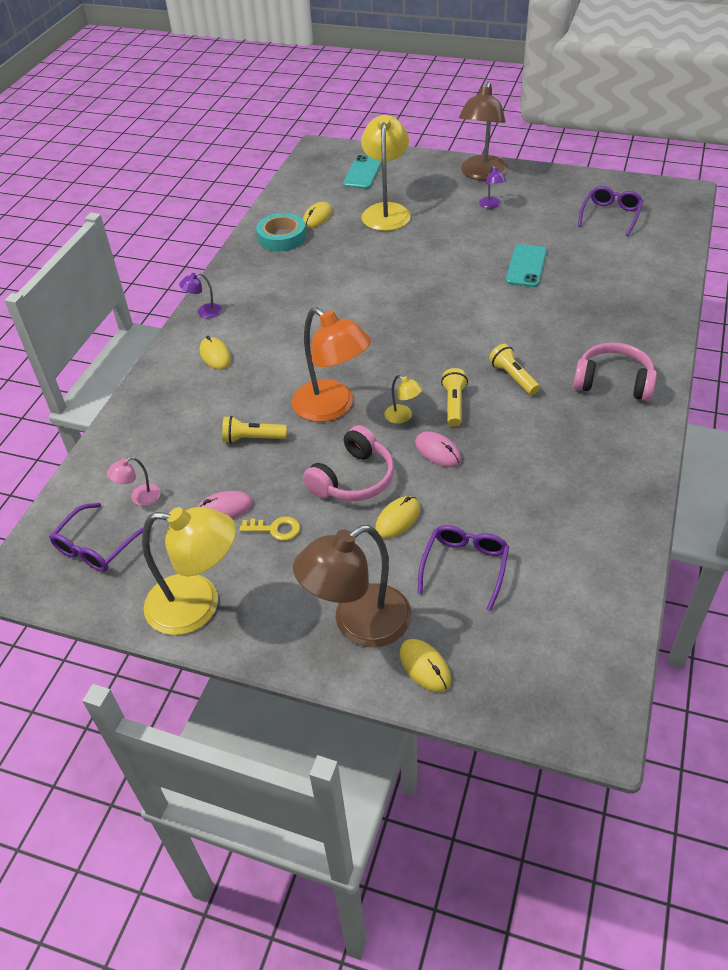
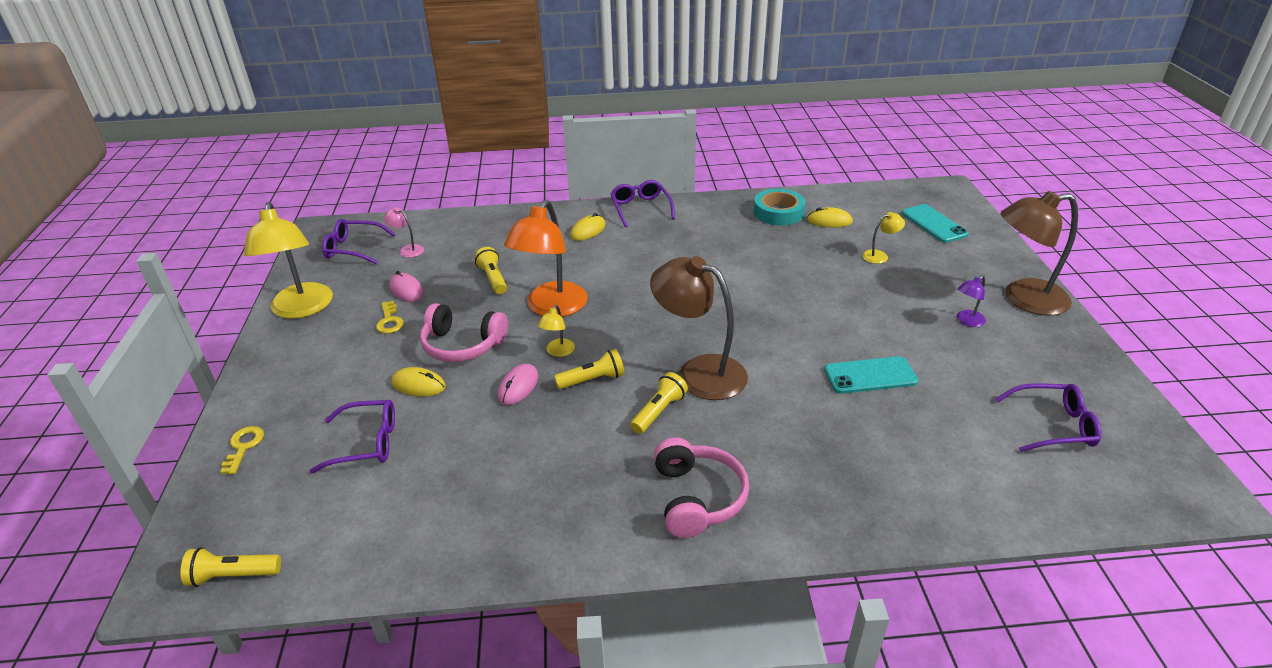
camera: 65 degrees right, 10 degrees down
purple lamp [179,273,222,318] -> purple glasses [610,180,675,227]
brown lamp [293,525,411,647] -> brown lamp moved to [650,256,748,400]
turquoise phone [343,155,382,189] -> turquoise phone turned 75 degrees clockwise [902,204,969,243]
yellow lamp [361,115,411,231] -> yellow lamp [862,212,905,264], size x0.44
yellow mouse [400,639,451,692] -> yellow key [220,426,264,475]
none -> yellow flashlight [180,547,281,587]

